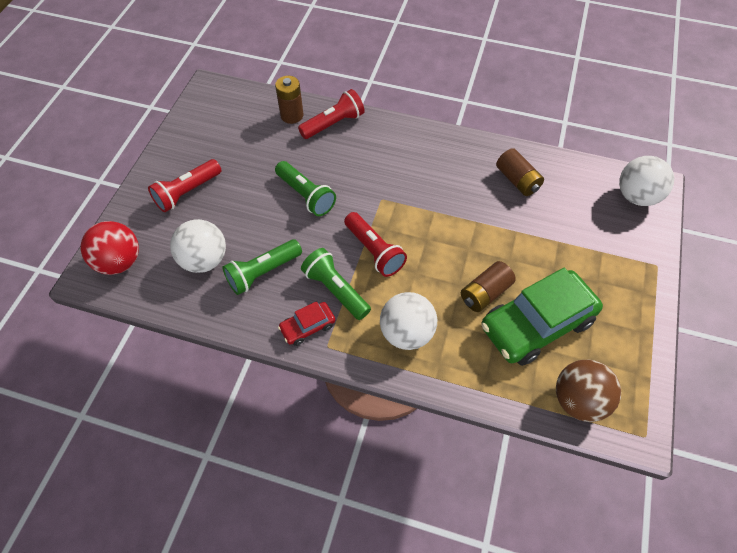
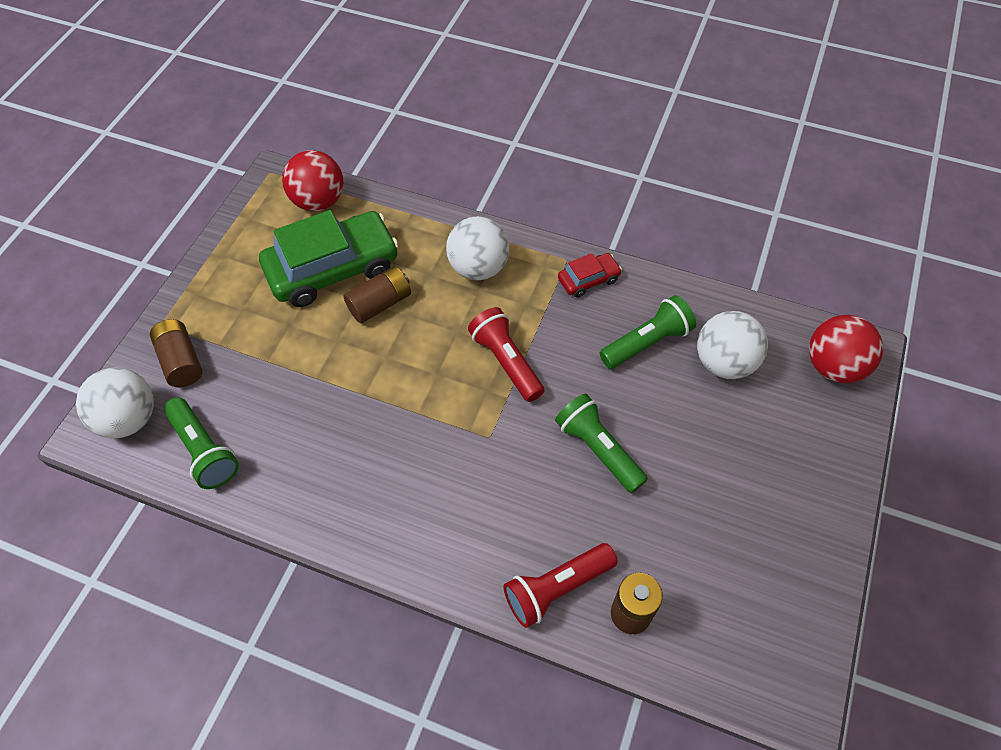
camera: 175 degrees left, 0 degrees up
red flashlight [148,159,221,212] -> none
green flashlight [301,248,371,320] -> green flashlight moved to [164,397,239,489]
brown battery [496,148,544,196] -> brown battery moved to [150,319,202,387]
brown ball [556,359,621,422] -> red ball [282,150,344,212]

